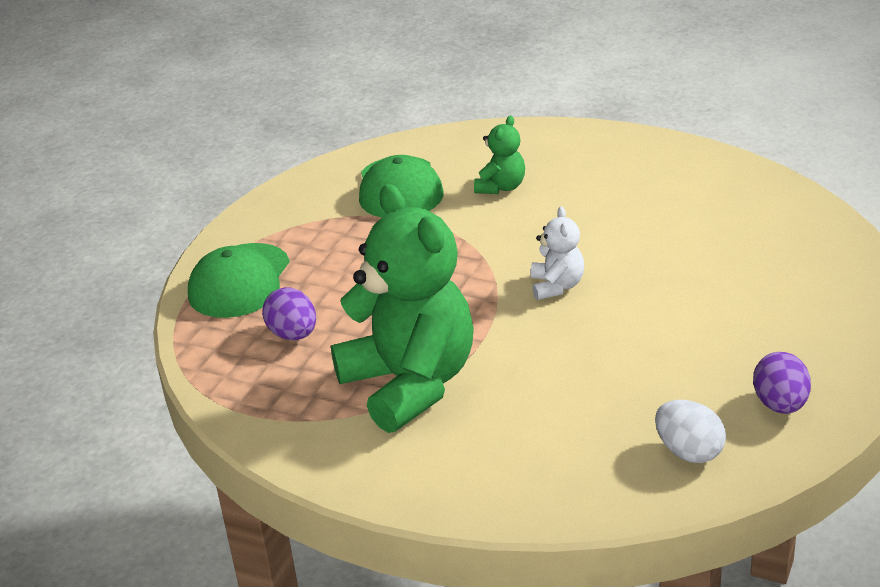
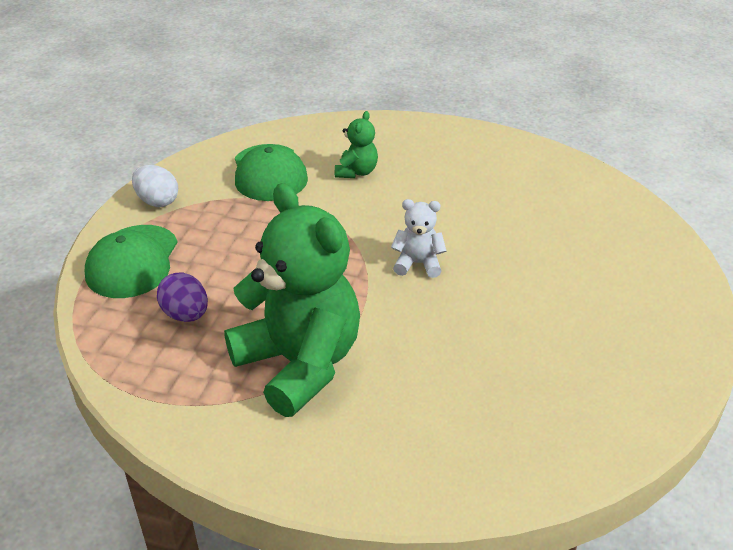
camera: 10 degrees left, 5 degrees up
white teddy bear [530,206,584,300] -> white teddy bear turned 75 degrees counterclockwise [391,199,446,278]
white egg [655,400,726,463] -> white egg moved to [132,165,178,207]
purple egg [753,352,811,414] -> none

